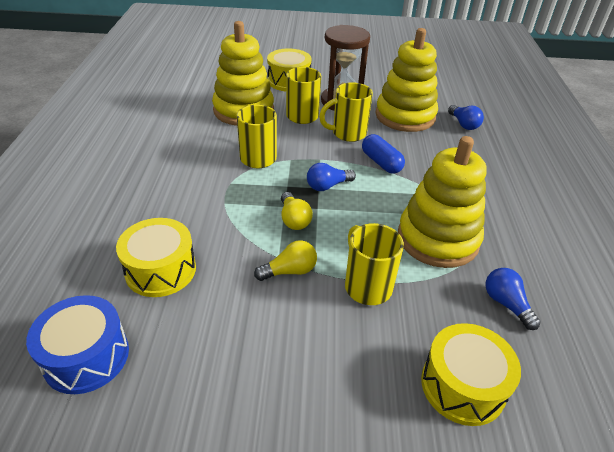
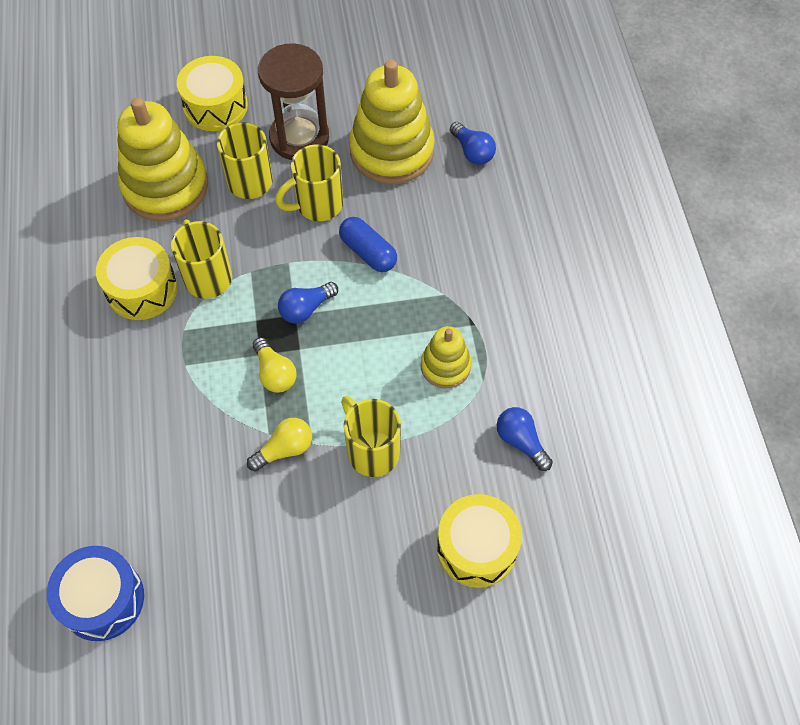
camera: 10 degrees left, 20 degrees up
yellow drum [116,218,196,297] -> yellow drum moved to [96,237,178,320]
yellow stacking toy [398,136,487,268] -> yellow stacking toy [421,326,471,388], size x0.53

